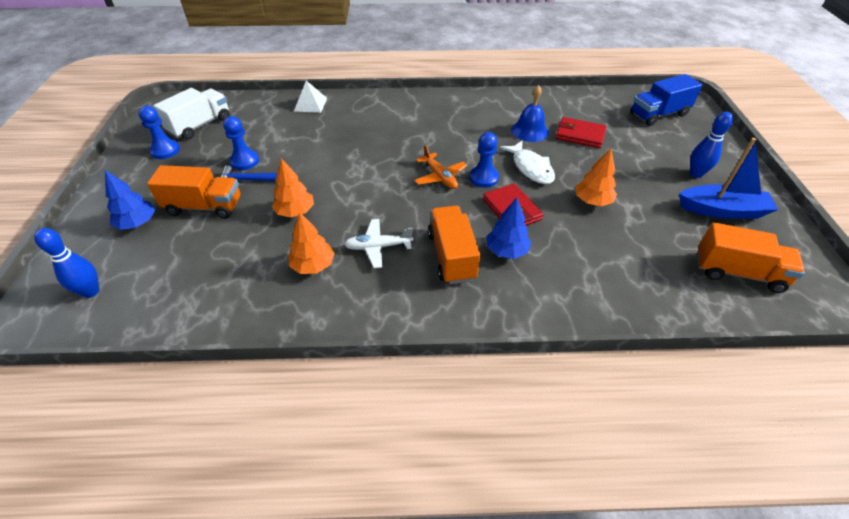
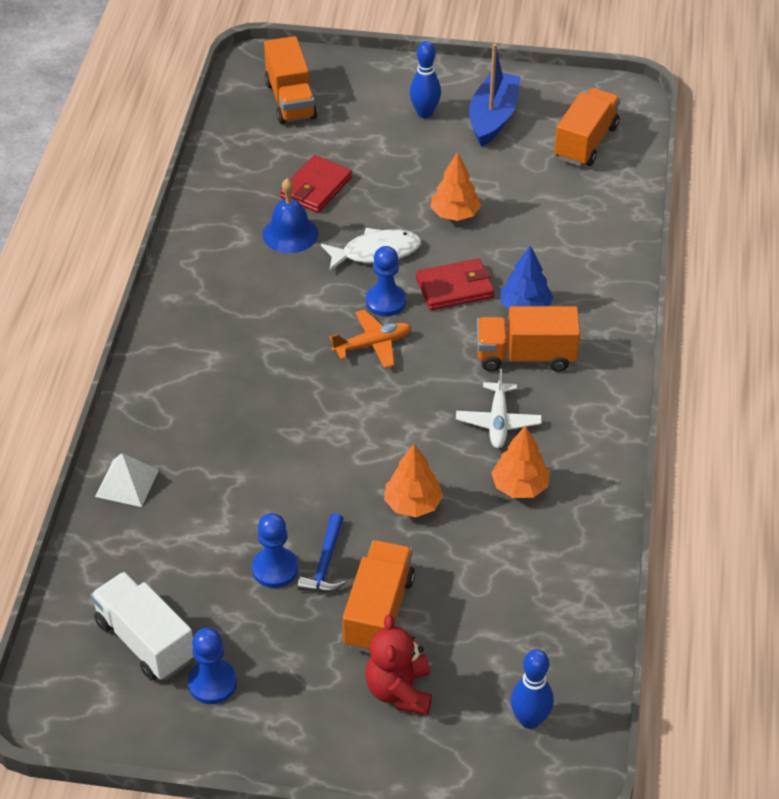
camera: 80 degrees left, 0 degrees up
blue tree [105,170,155,230] -> red teddy bear [365,614,432,715]
blue truck [630,74,703,126] -> orange truck [264,36,318,124]

